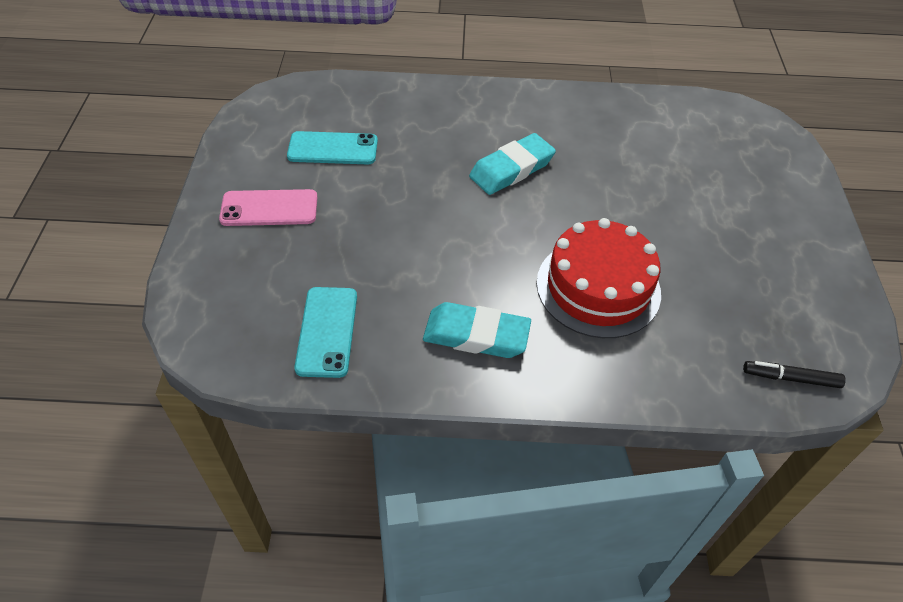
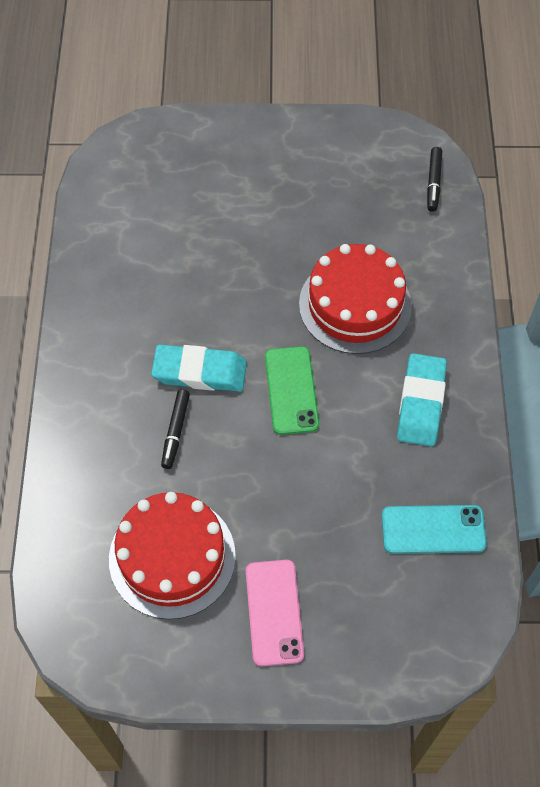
camera: 90 degrees left, 10 degrees up
turquoise phone [287,131,378,164] -> red cake [109,492,236,619]
turquoise eraser [469,133,556,195] -> turquoise eraser turned 45 degrees counterclockwise [151,345,247,392]
none -> black marker [161,389,190,469]
none -> green phone [265,346,319,435]

